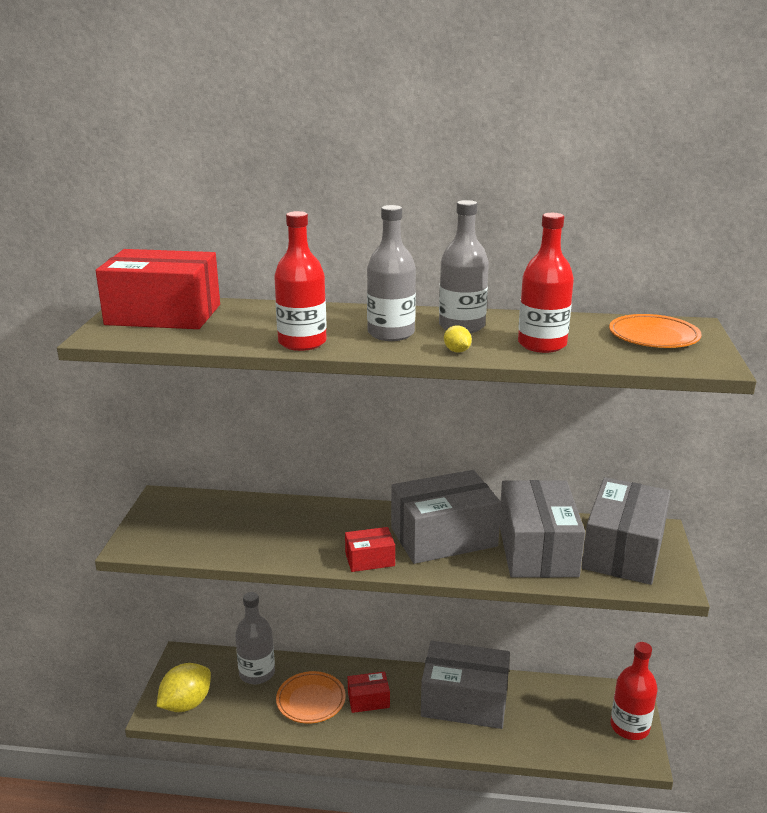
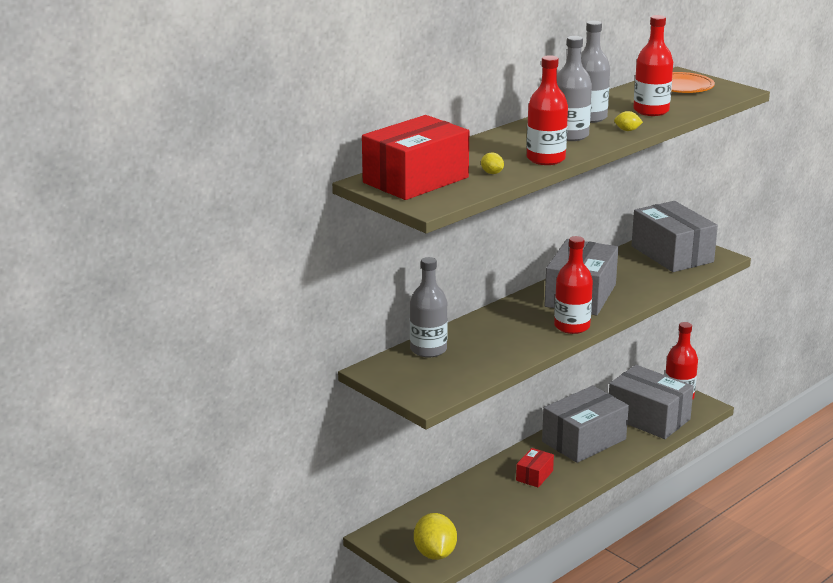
camera: 50 degrees left, 0 degrees up
grey bottle [235,592,275,684] -> grey bottle moved to [410,257,448,358]
orange plate [276,671,346,724] -> none
red box [345,527,395,572] -> red bottle [554,236,593,334]
grey box [500,480,585,578] -> grey box moved to [609,365,694,439]
none -> yellow lemon [481,152,504,174]

